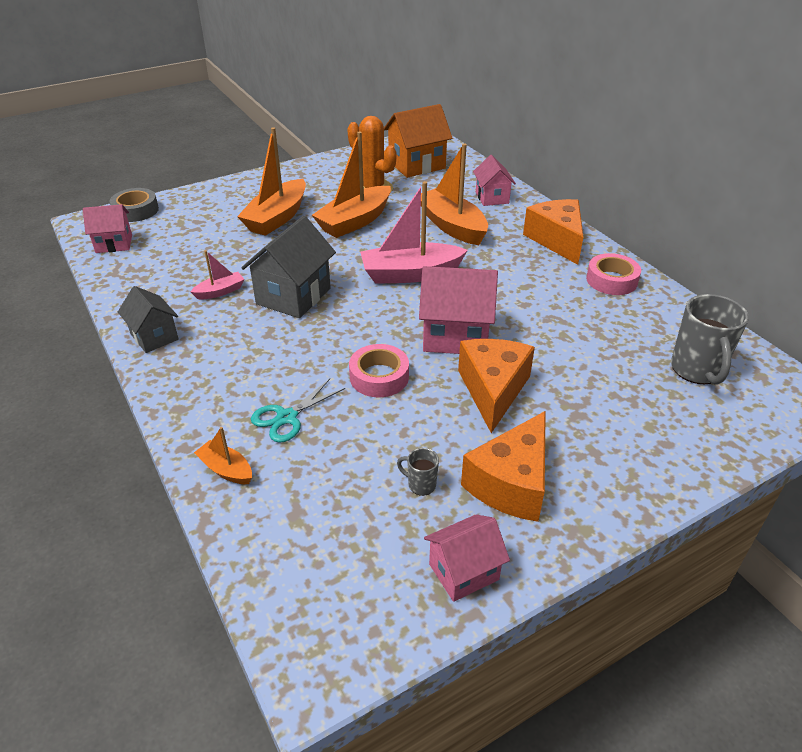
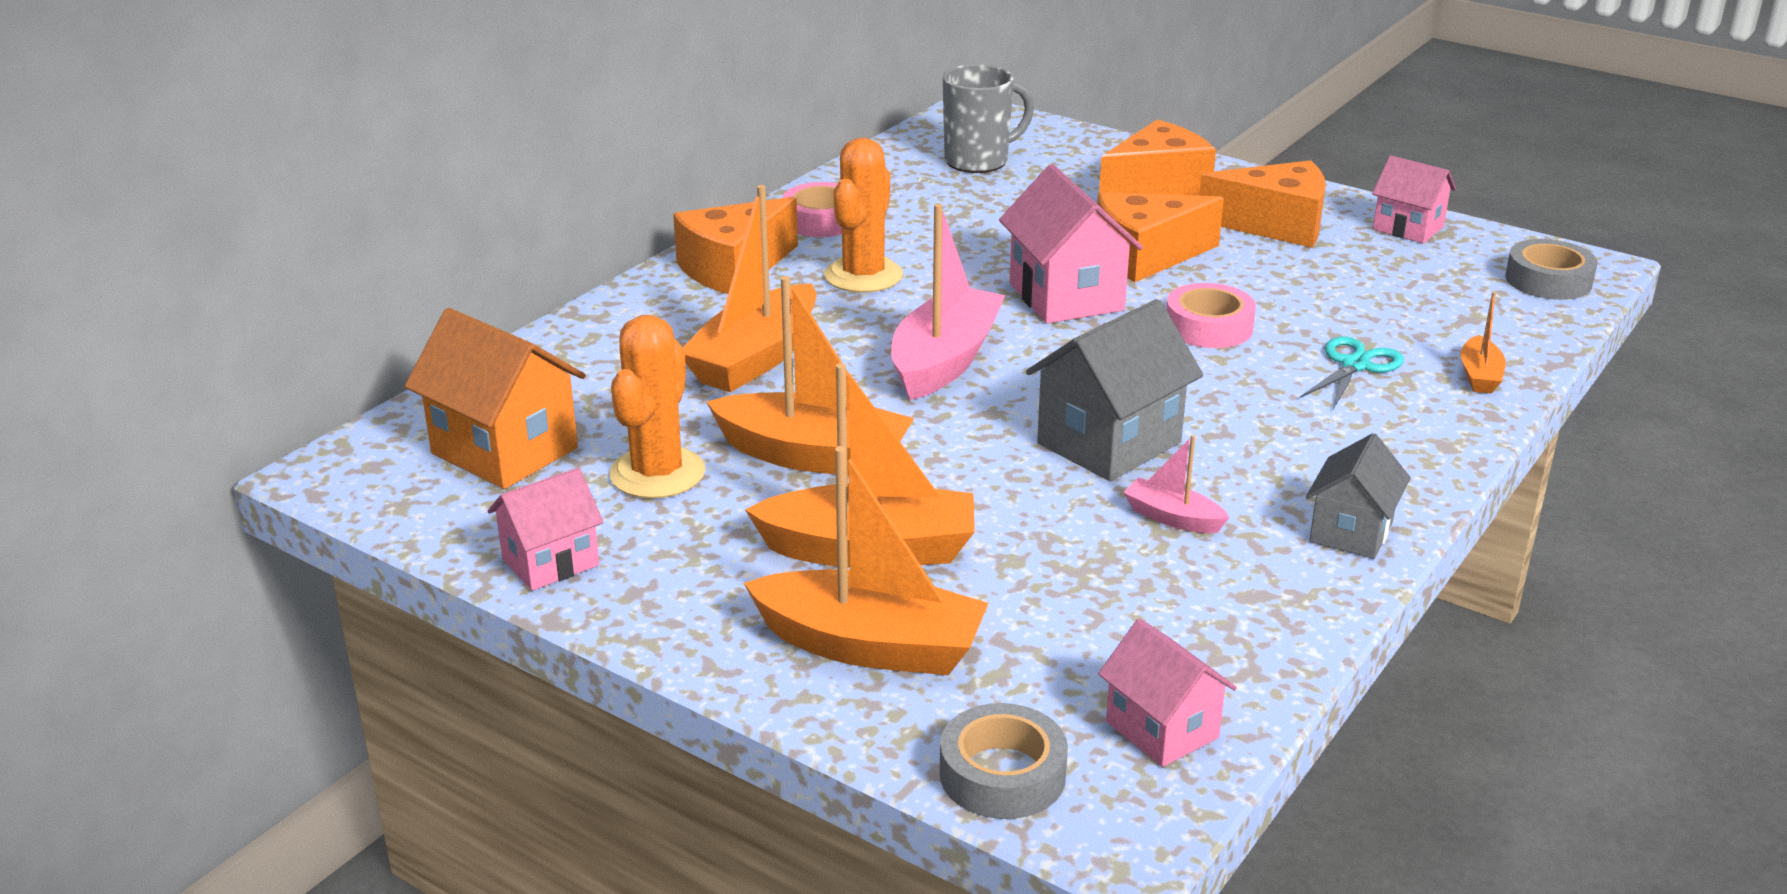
camera: 115 degrees left, 10 degrees down
grey house [241,216,336,318] -> grey house turned 45 degrees counterclockwise [1026,299,1203,481]
turquoise scissors [251,379,345,443] -> turquoise scissors turned 75 degrees counterclockwise [1300,336,1404,409]
pink boat [360,181,468,284] -> pink boat turned 120 degrees counterclockwise [891,204,1005,400]
grey mug [397,448,439,496] -> none
pink house [473,155,516,206] -> pink house moved to [488,468,603,591]
none -> orange boat [744,446,989,675]
none -> orange cactus [824,138,903,293]
none -> orange cheese [1099,120,1216,196]
none -> grey tape [1505,239,1597,300]

